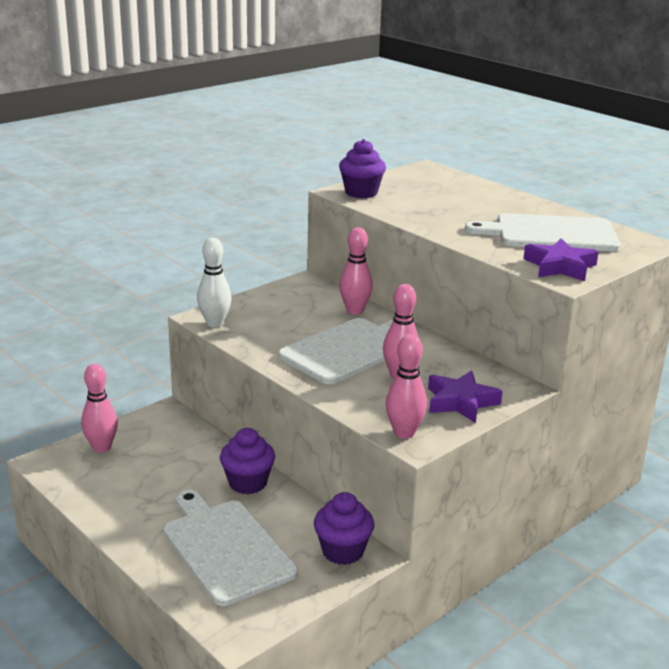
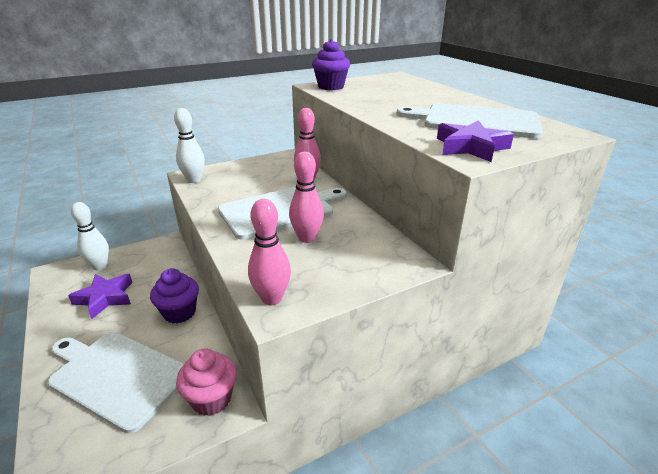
camera: 15 degrees right, 5 degrees up
pink bowling pin [81,363,118,453] -> white bowling pin [71,202,109,270]
white cutting board [163,490,298,606] -> white cutting board turned 45 degrees counterclockwise [48,332,184,434]
purple cupcake [314,492,374,565] -> pink cupcake [176,348,237,416]
purple star [428,370,503,423] -> purple star moved to [68,274,132,319]

